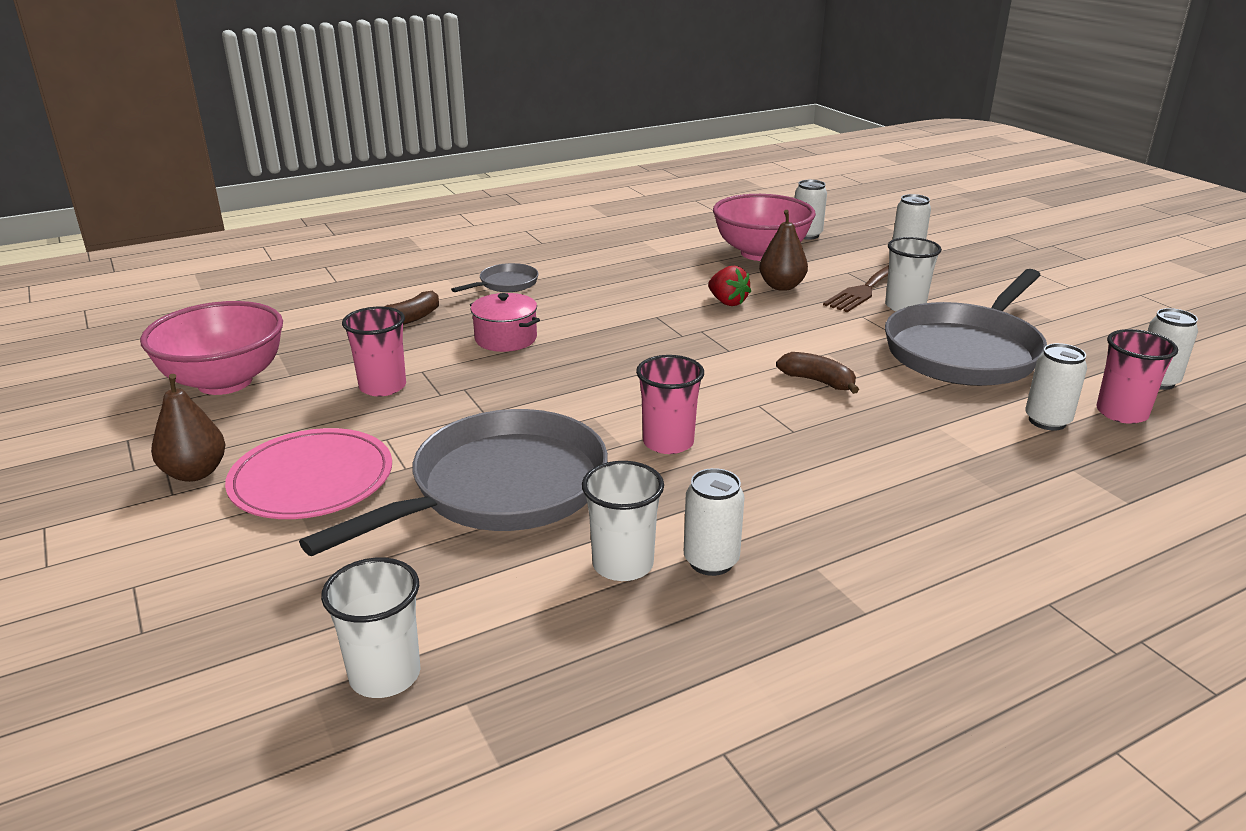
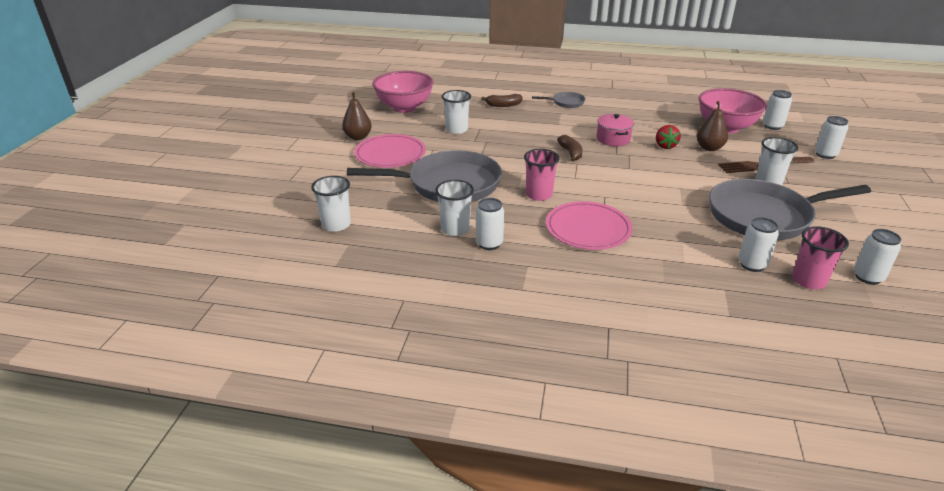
camera: 40 degrees right, 5 degrees up
pink cup [342,307,406,396] -> white cup [442,90,471,134]
pink pot [470,293,540,352] -> pink pot moved to [596,114,634,146]
brown banana [776,352,859,394] -> brown banana moved to [557,135,583,161]
none -> pink plate [546,201,633,250]

